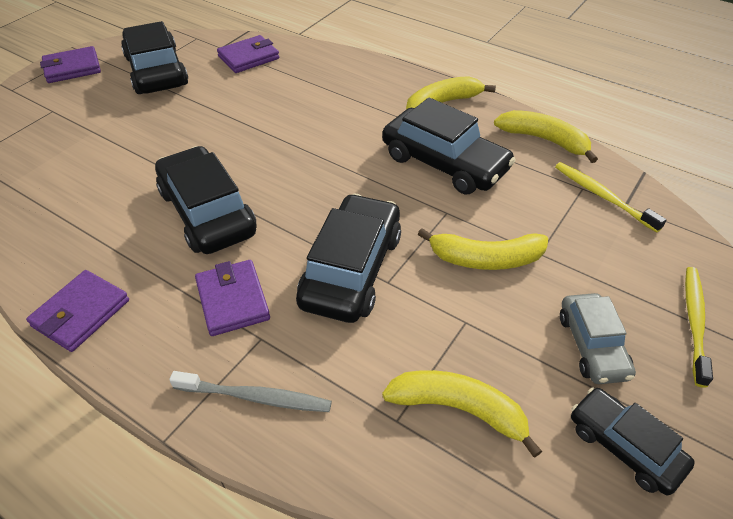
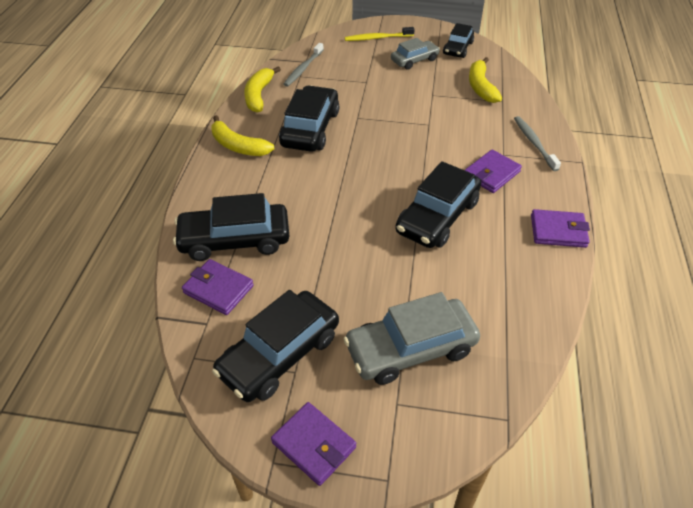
camera: 115 degrees left, 0 degrees up
black car [296,194,401,323] -> black car moved to [173,193,289,261]
yellow banana [418,228,548,270] -> none
yellow toothbrush [555,162,667,232] -> grey toothbrush [283,43,324,87]
none -> grey car [344,292,480,385]

